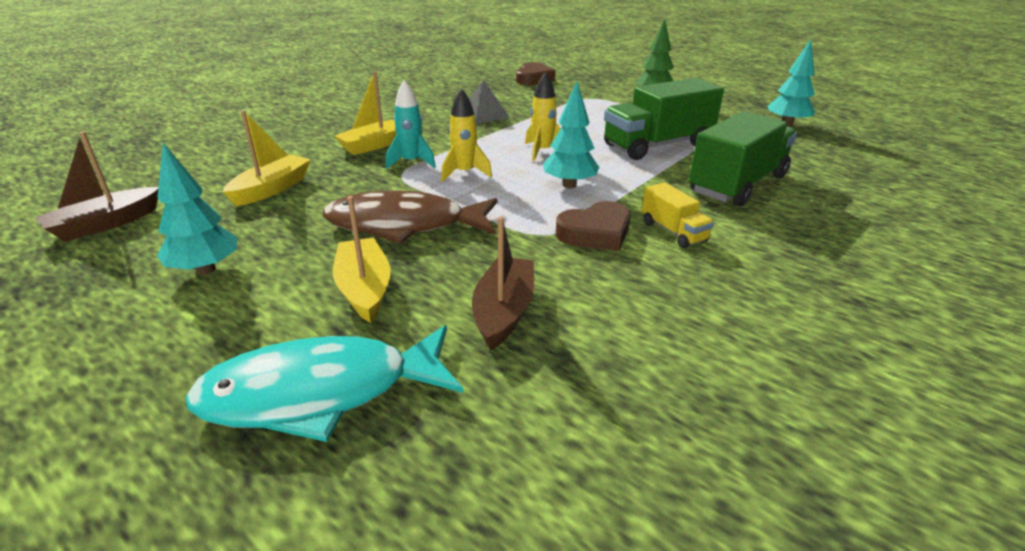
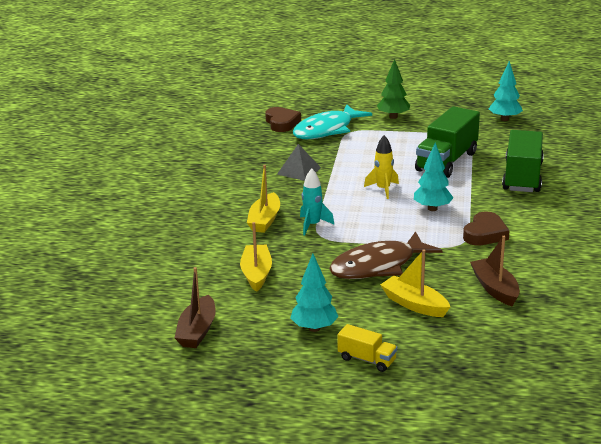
camera: 30 degrees left, 5 degrees down
turquoise fish [185,325,464,442] -> turquoise fish moved to [293,104,372,139]
yellow rocket [441,88,492,182] -> none
yellow truck [641,182,714,248] -> yellow truck moved to [337,324,397,372]

